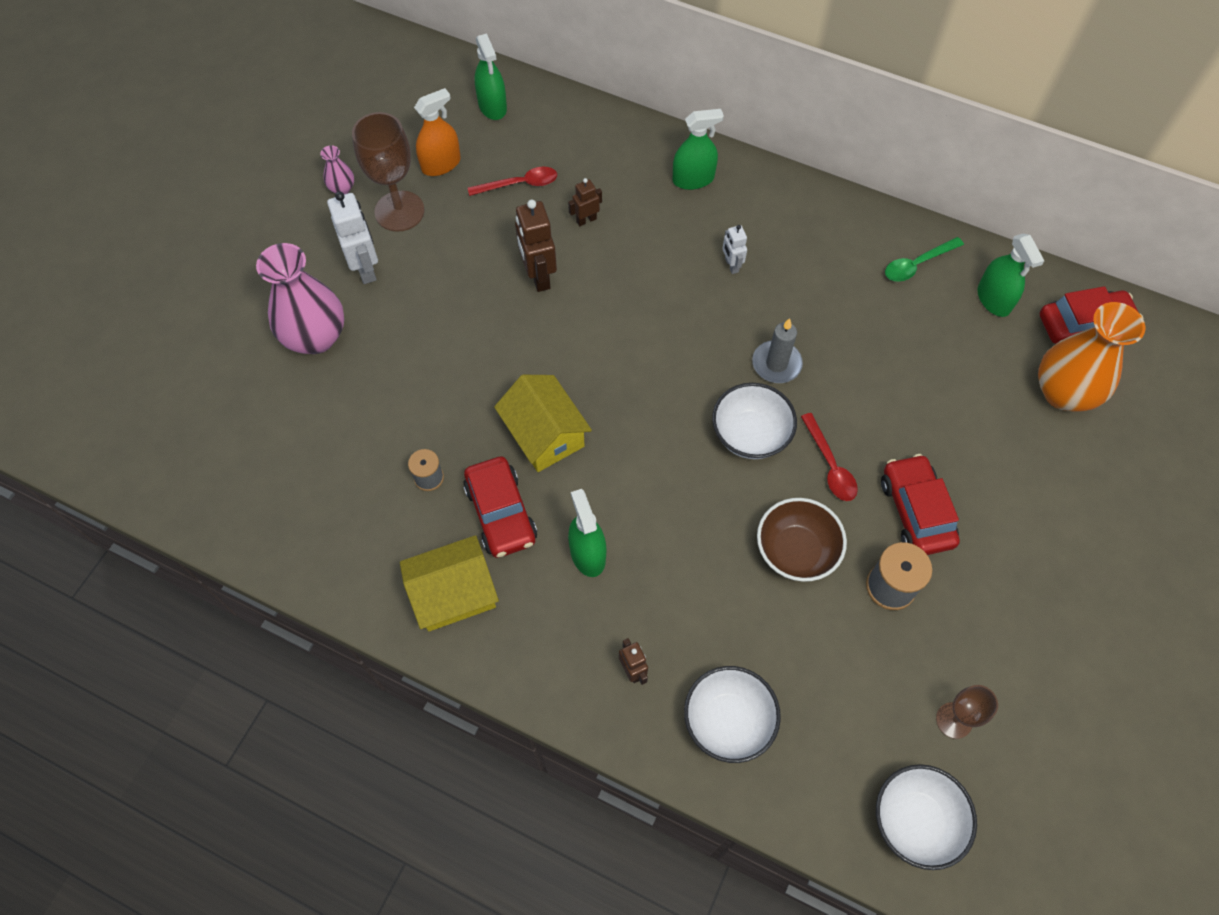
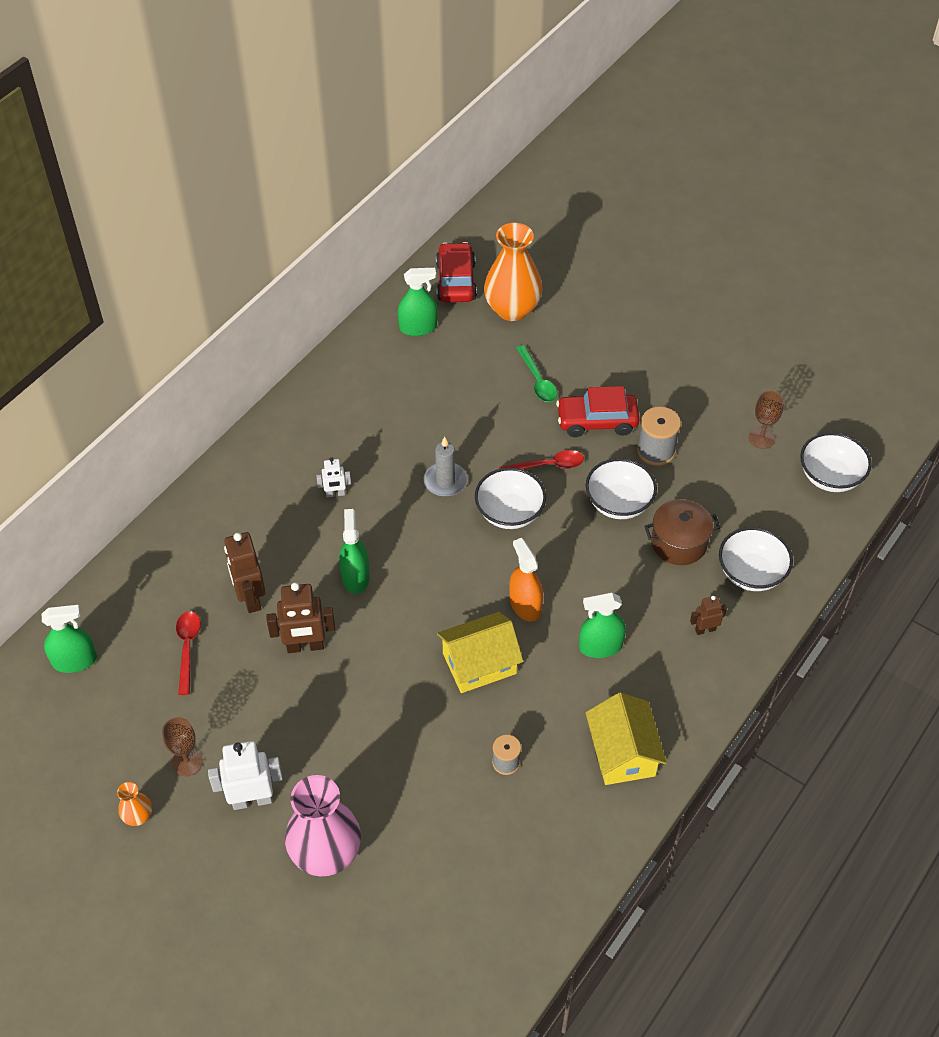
camera: 80 degrees left, 10 degrees down
pink vase [320,145,354,194] -> orange vase [117,782,152,826]
brown goblet [352,112,424,232] -> brown goblet [162,717,203,776], size x0.57
orange spray bottle [414,88,461,176] -> orange spray bottle moved to [509,538,543,622]
red car [463,457,537,558] -> none
brown robot [568,178,602,226] -> brown robot [224,532,265,613], size x1.81
green spray bottle [673,109,724,190] -> green spray bottle moved to [339,509,370,594]
brown bowl [757,498,847,582] -> white bowl [586,458,657,519]
green spoon [885,237,964,282] -> green spoon moved to [516,345,557,402]
none -> brown pot [644,499,720,565]

